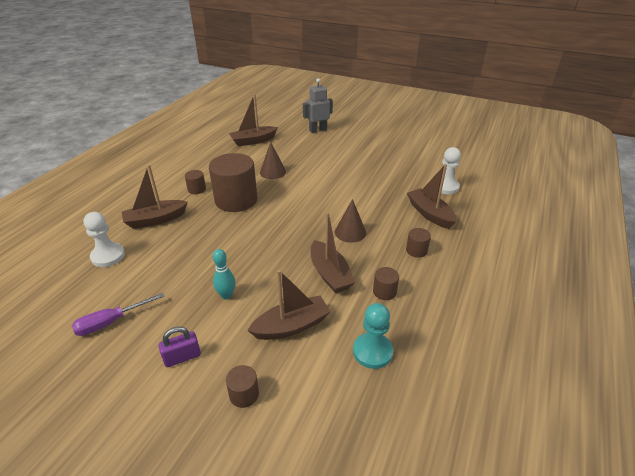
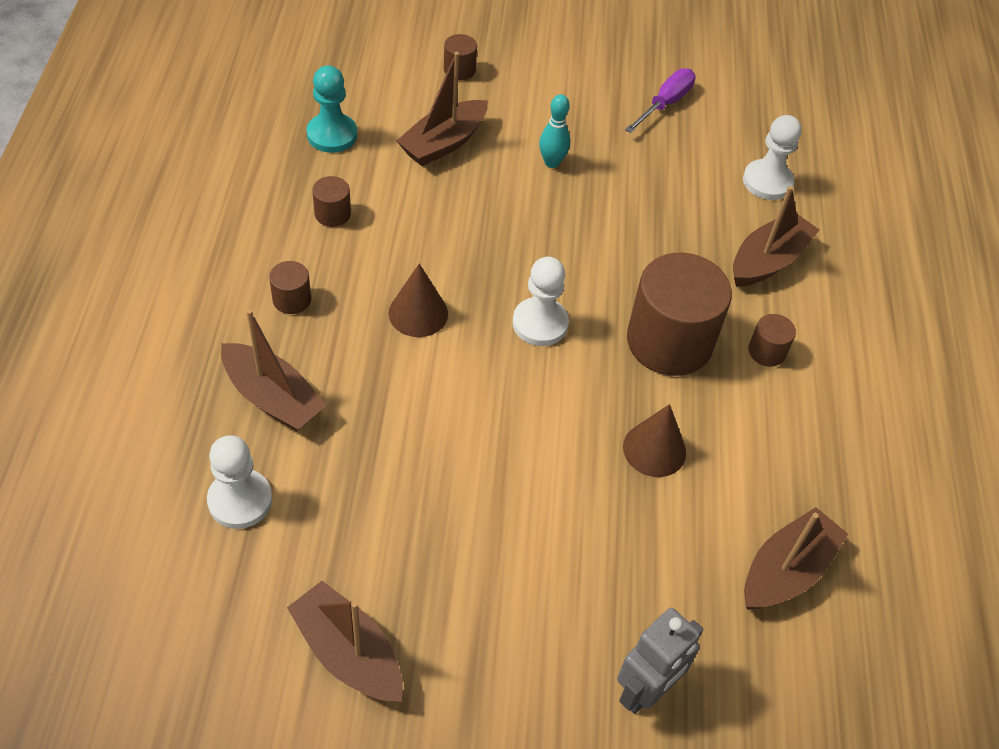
camera: 155 degrees right, 15 degrees up
purple padlock [159,327,201,367] -> none
brown boat [311,212,355,293] -> brown boat moved to [287,581,403,702]
none -> white pawn [512,257,569,346]

